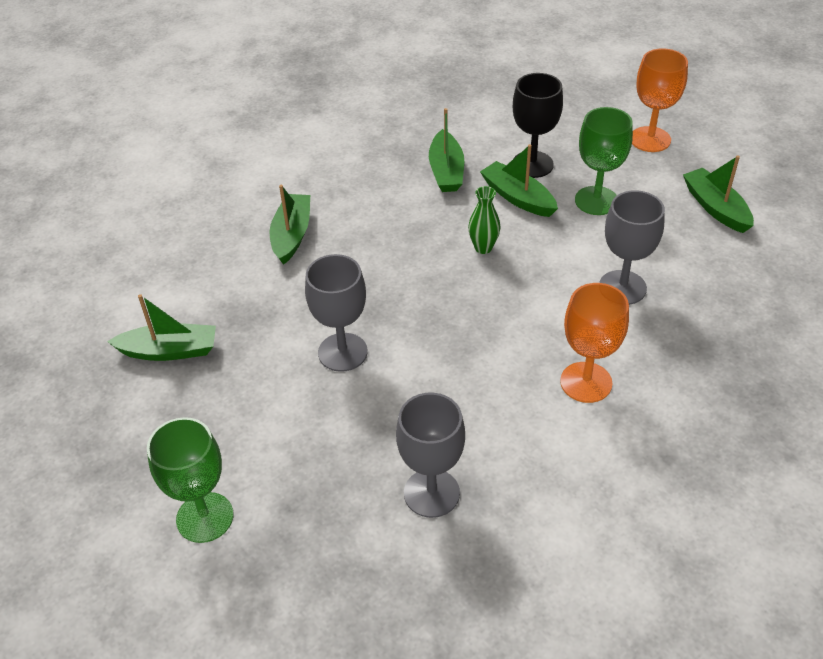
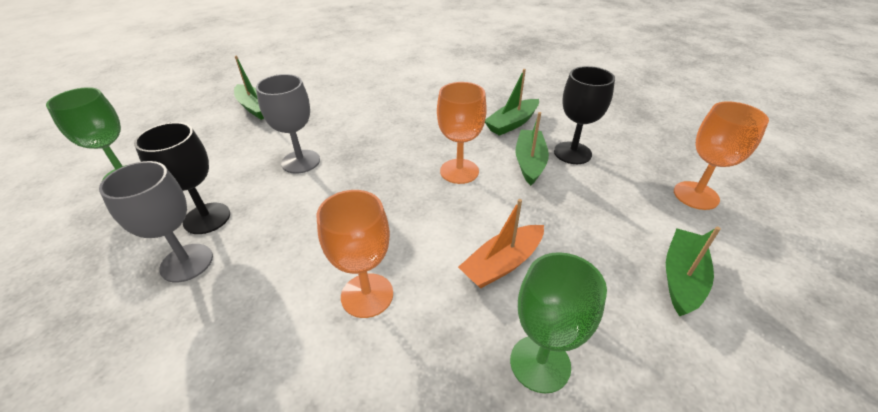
camera: 50 degrees right, 5 degrees down
green boat [270,185,310,265] -> none
green vase [468,186,501,254] -> orange goblet [437,82,487,184]
green goblet [575,107,633,215] -> green goblet moved to [510,252,607,393]
grey goblet [599,190,665,305] -> orange boat [458,199,544,288]
none -> black goblet [134,122,230,234]

